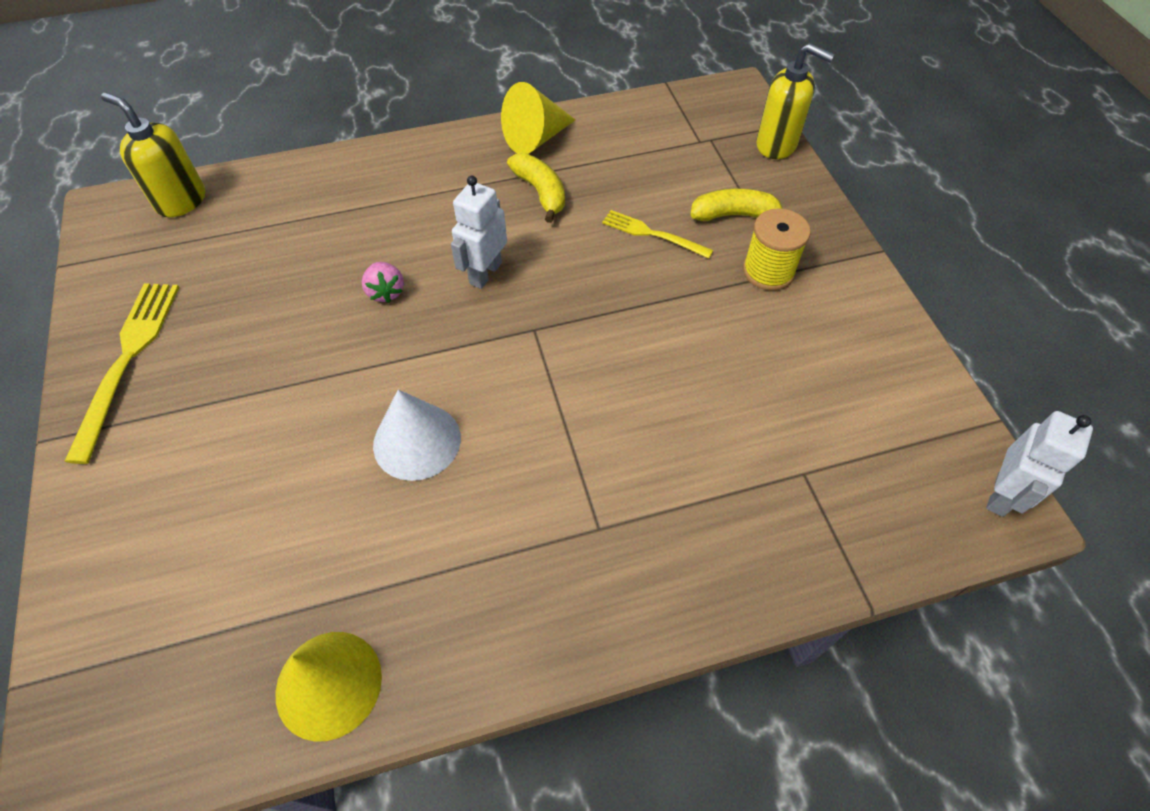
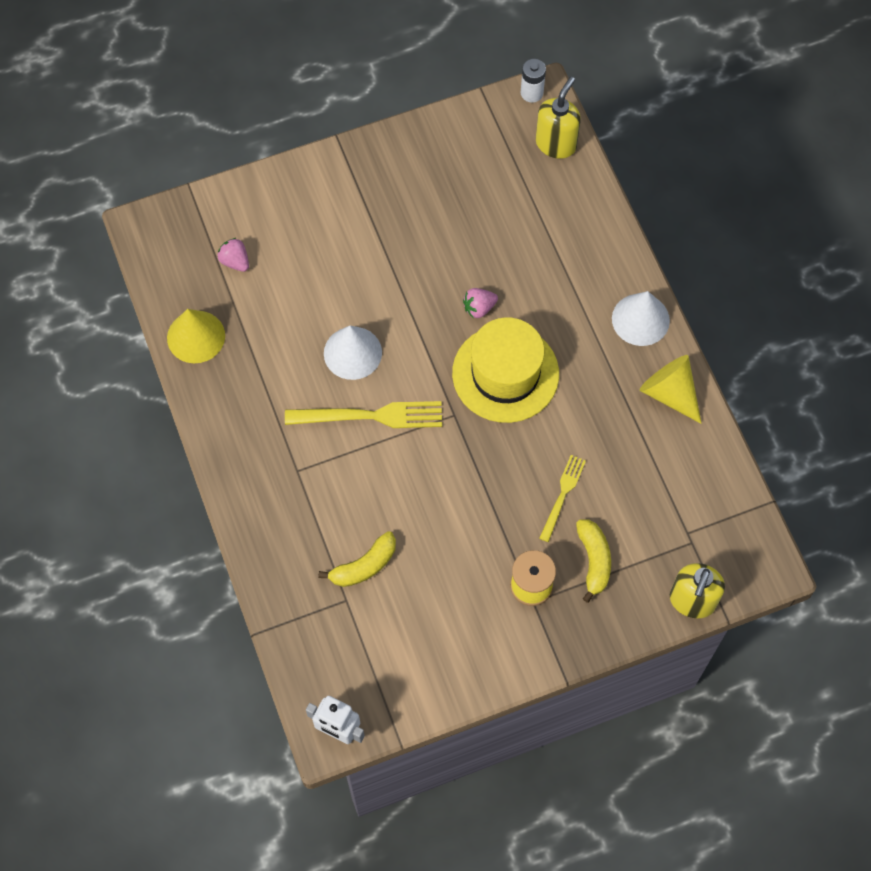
camera: 85 degrees right, 10 degrees up
yellow fork [64,283,179,464] -> yellow fork moved to [285,401,442,428]
white robot [451,175,507,289] -> yellow hat [452,317,559,423]
yellow banana [507,153,565,223] -> yellow banana moved to [319,531,396,587]
none -> pink strawberry [217,238,249,272]
none -> white battery [521,59,546,103]
none -> white cone [612,291,670,346]

